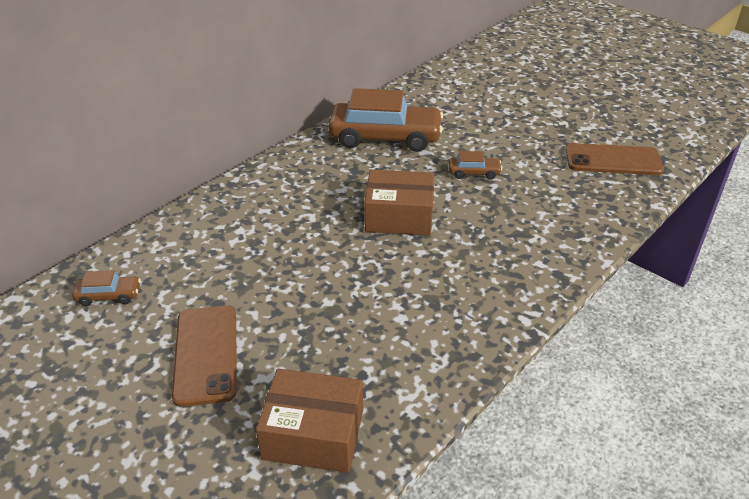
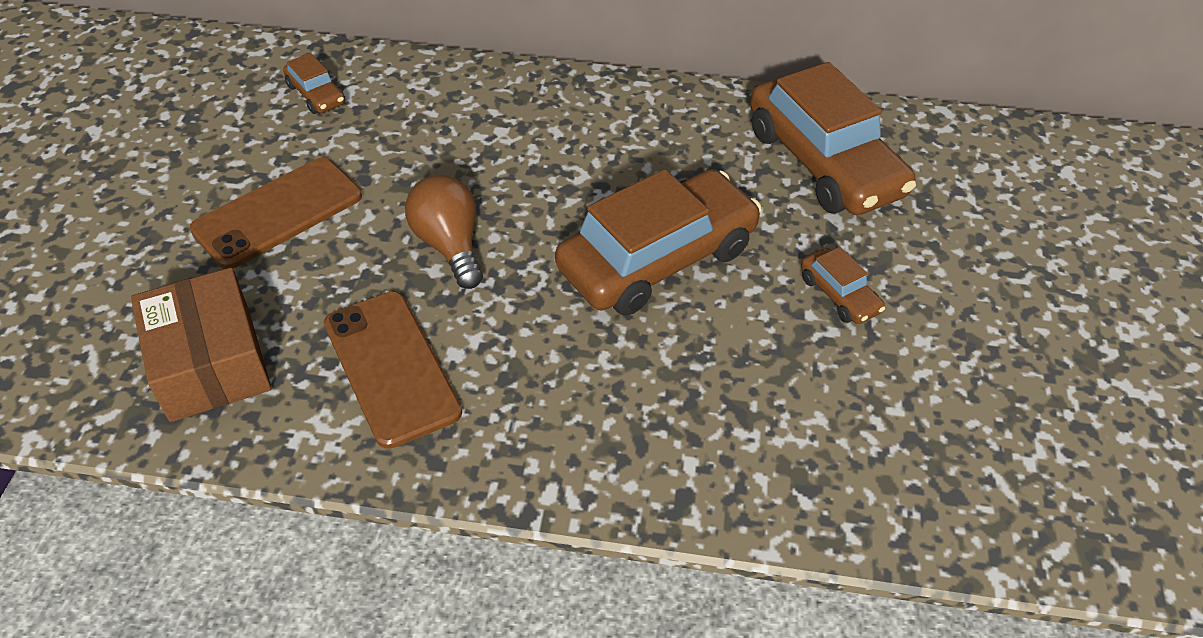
camera: 55 degrees right, 10 degrees up
brown box [364,170,434,235] -> brown car [555,169,762,316]
brown phone [566,143,664,175] -> brown phone moved to [324,291,462,449]
none -> brown light bulb [405,175,483,289]

